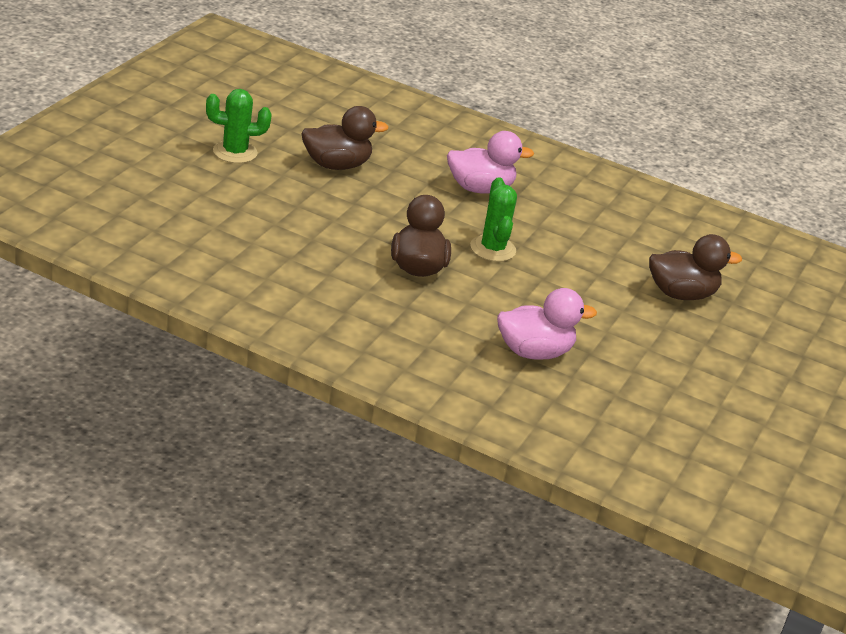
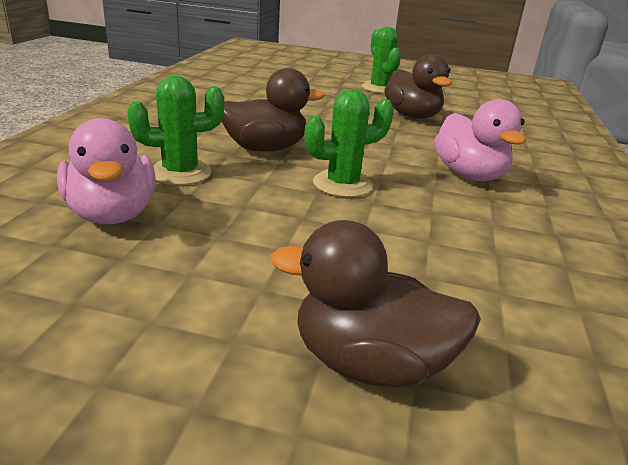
camera: 80 degrees right, 5 degrees down
brown duck [649,234,742,300] -> brown duck turned 120 degrees clockwise [270,220,481,388]
none -> green cactus [127,75,224,185]

